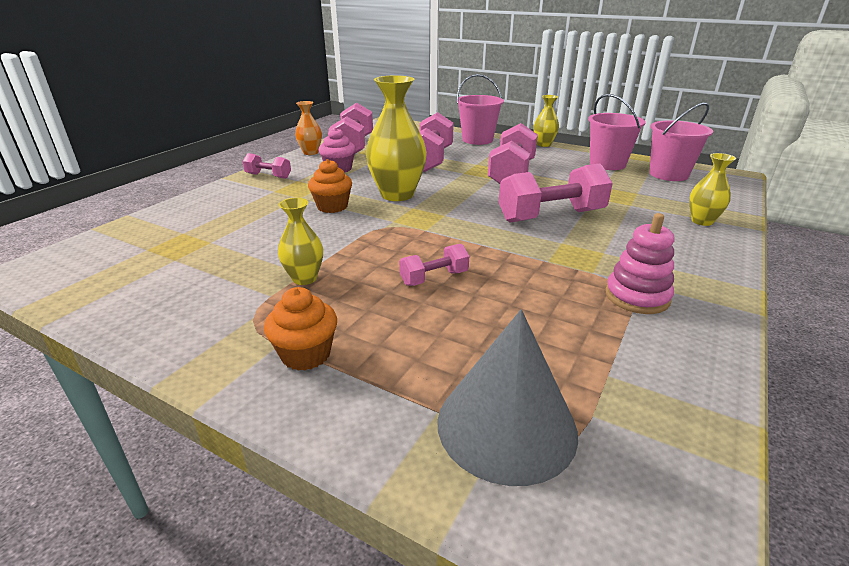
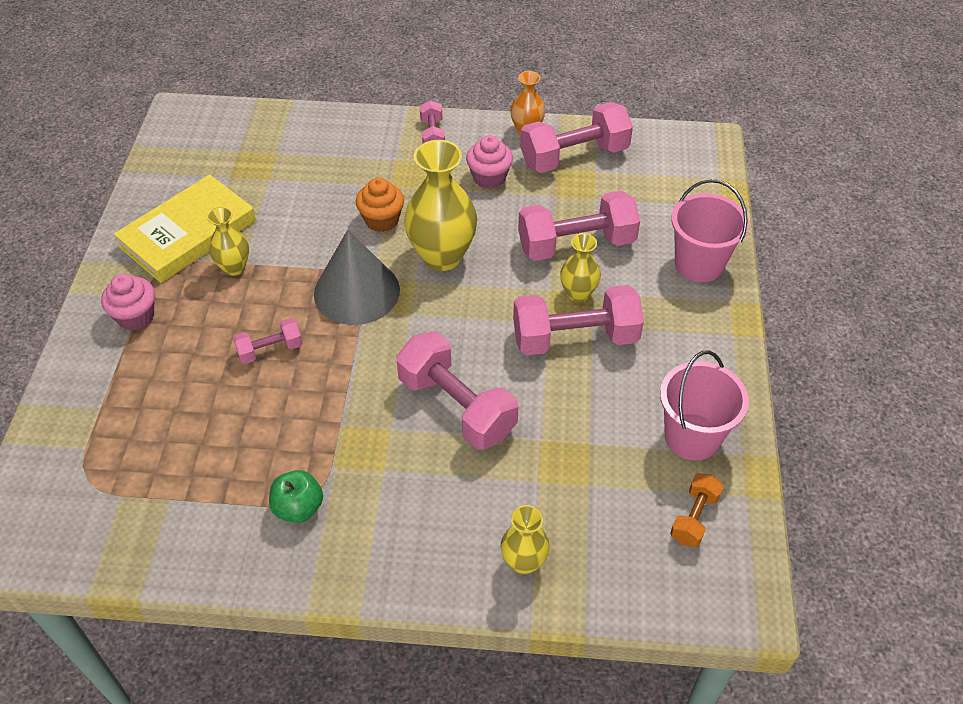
camera: 65 degrees right, 20 degrees up
orange cupcake [264,287,337,371] -> pink cupcake [101,274,155,330]
pink dumbbell [399,244,469,286] -> pink dumbbell turned 60 degrees counterclockwise [233,318,303,364]
grey cone [437,310,578,486] -> grey cone moved to [314,230,400,325]
yellow vase [533,95,559,147] -> yellow vase moved to [560,233,601,302]
pink stacking toy [605,213,674,314] -> green apple [269,470,323,523]
pink bucket [650,103,713,181] -> orange dumbbell [670,473,723,547]
none -> yellow book [114,174,256,283]

